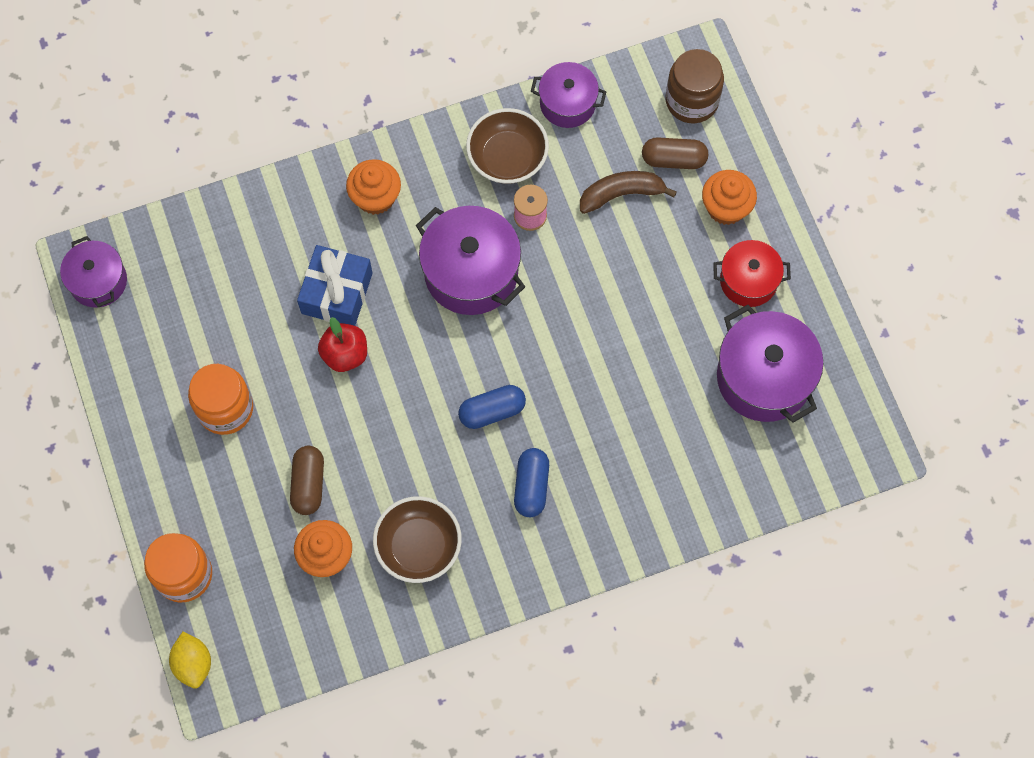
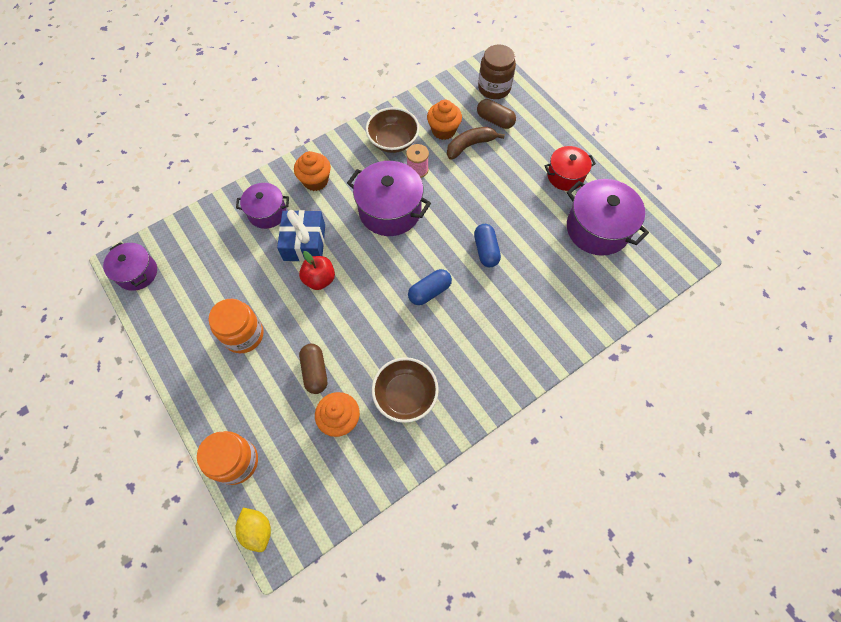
camera: 15 degrees left, 5 degrees down
blue capsule [514,448,549,517] -> blue capsule moved to [474,224,501,267]
purple pot [531,62,606,128] -> purple pot moved to [236,183,289,229]
brown capsule [642,137,708,169] -> brown capsule turned 45 degrees clockwise [477,99,516,129]
orange cupcake [702,170,757,225] -> orange cupcake moved to [427,100,462,140]

